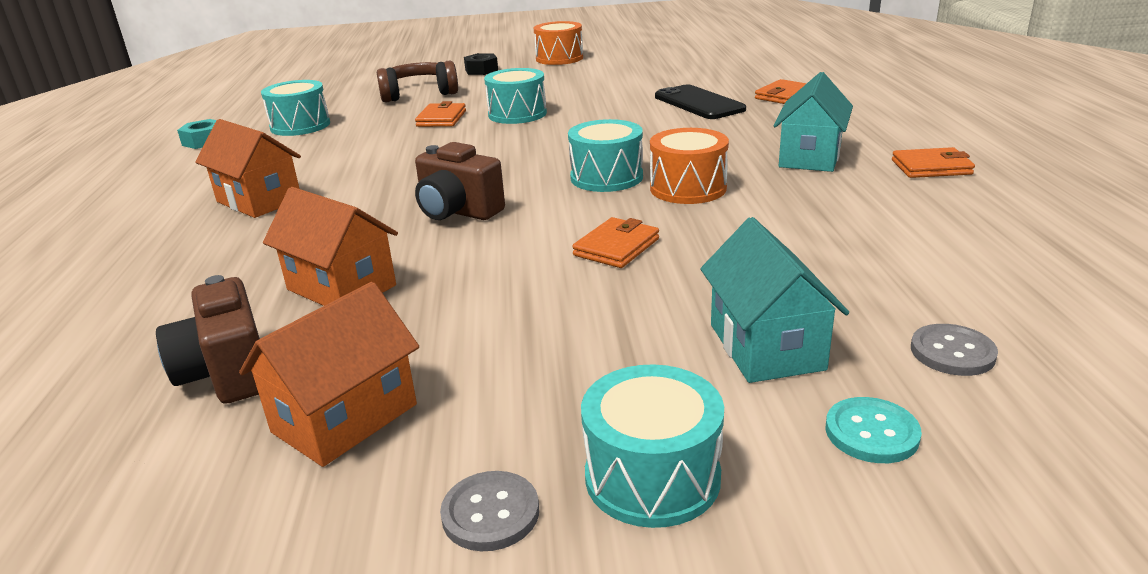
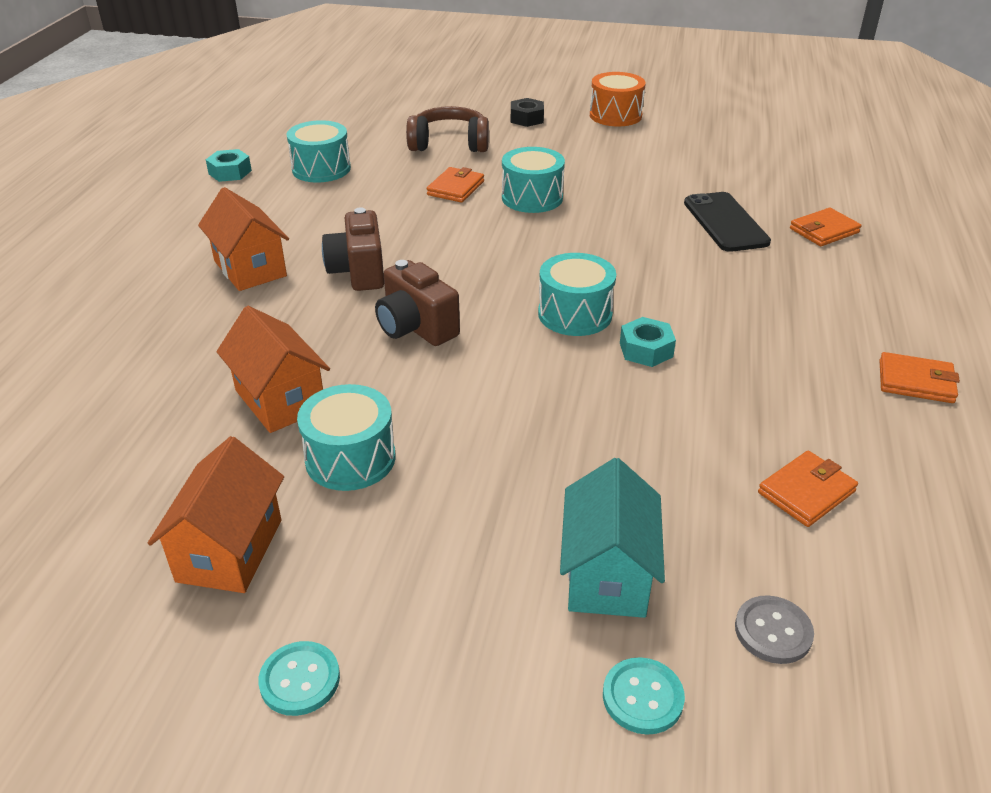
camera: 15 degrees right, 10 degrees up
brown camera [156,275,260,404] -> brown camera moved to [322,207,384,291]
orange house [239,282,419,467] -> orange house turned 45 degrees counterclockwise [148,436,284,593]
grey button [440,471,539,551] -> turquoise button [258,641,340,716]
orange wallet [572,217,659,268] -> orange wallet moved to [758,451,858,527]
turquoise drum [581,364,724,528] -> turquoise drum moved to [297,384,396,491]
orange drum [650,128,729,204] -> turquoise nut [620,317,676,367]
turquoise house [773,72,853,172] -> none

